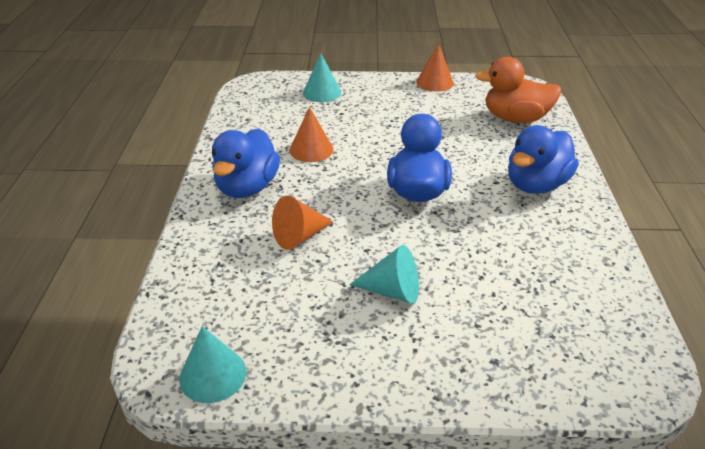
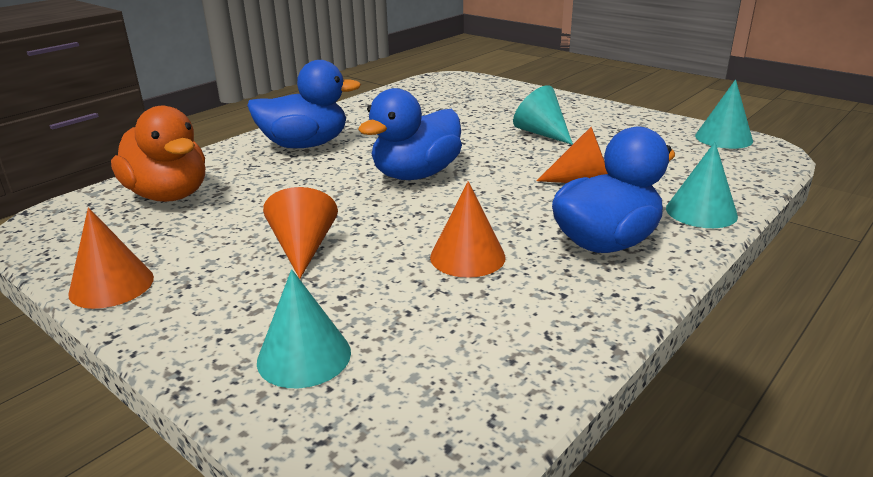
camera: 140 degrees left, 10 degrees down
none -> orange cone [263,187,338,279]
none -> turquoise cone [666,142,738,228]

